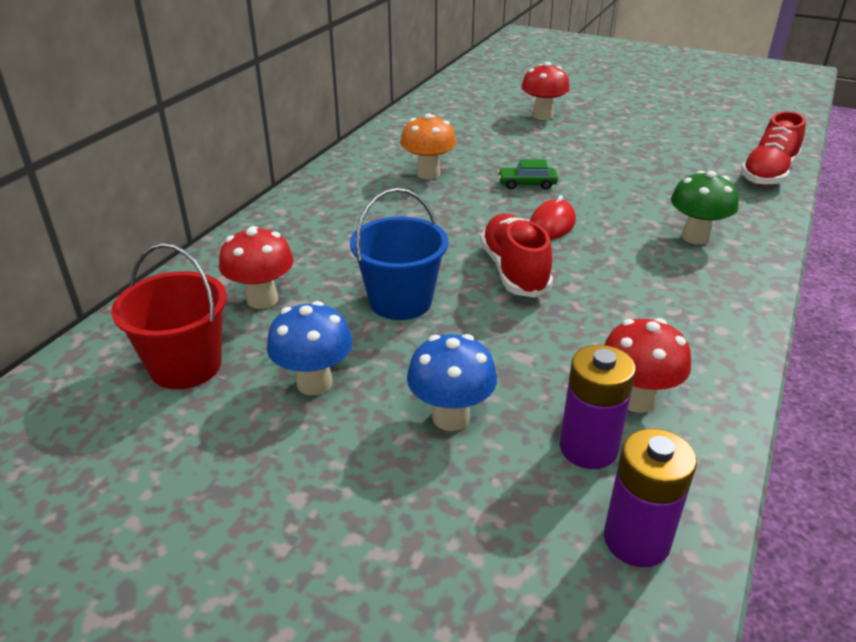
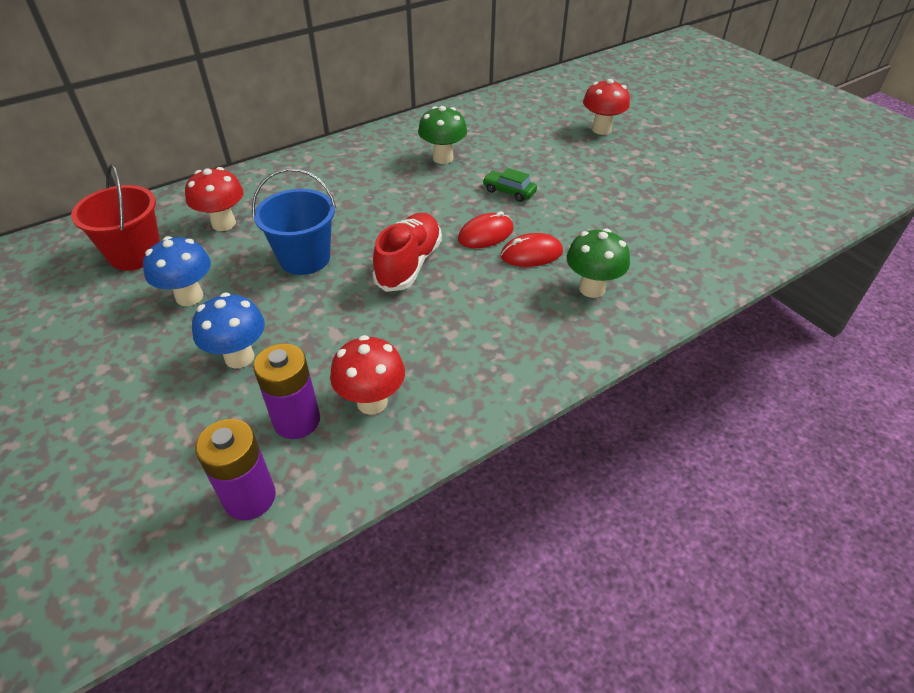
camera: 30 degrees right, 10 degrees up
orange mushroom [400,113,456,179] -> green mushroom [418,106,467,164]
red shoe [741,111,806,186] -> none
none -> red mouse [501,233,563,267]

